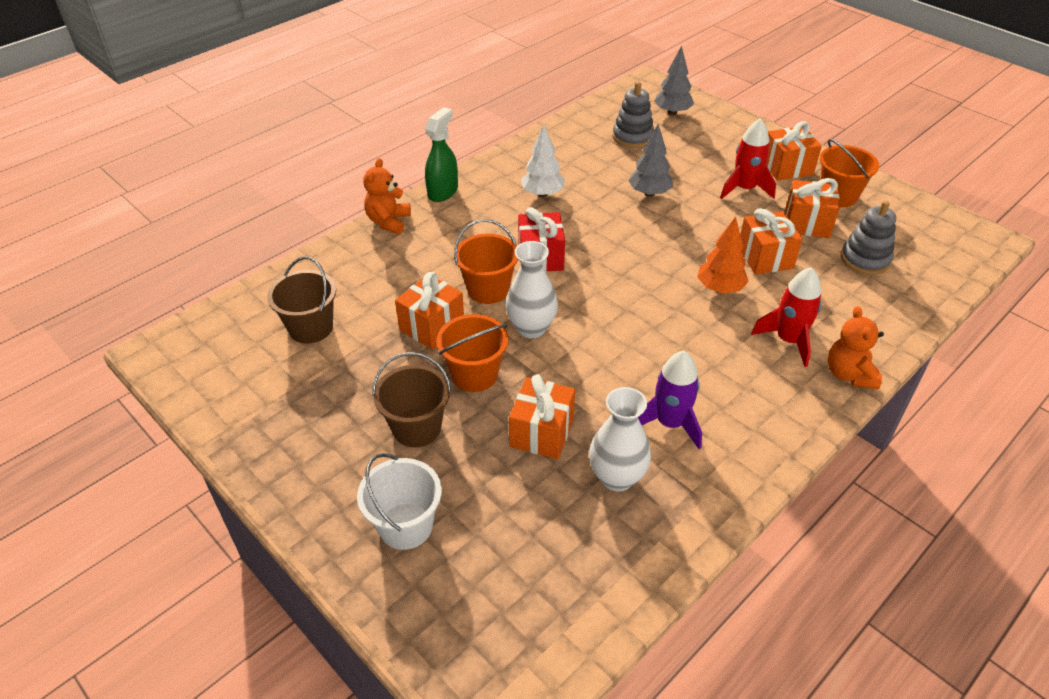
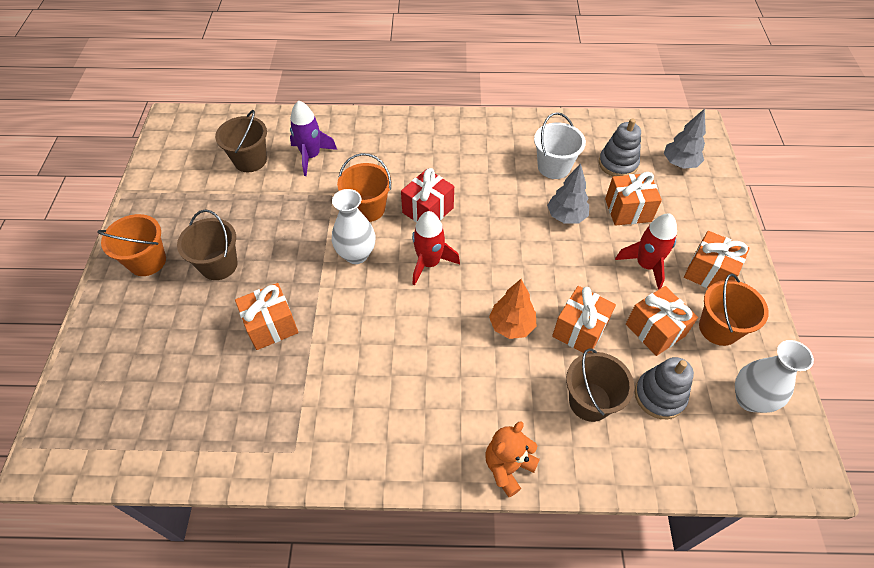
camera: 45 degrees right, 10 degrees up
white bucket [357,453,442,550] -> white bucket moved to [534,112,586,179]
orange teddy bear [363,158,411,234] -> none
orange gift [395,272,464,350] -> orange gift moved to [605,172,662,226]
green spray bottle [425,107,458,202] -> none
orange bucket [437,314,508,392] -> orange bucket moved to [97,214,166,276]
white tree [521,124,565,197] -> none
white vase [589,387,651,492] -> white vase moved to [735,340,814,413]
purple rocket [638,351,702,449] -> purple rocket moved to [290,100,337,176]
red rocket [751,267,822,367] -> red rocket moved to [412,211,460,286]
none -> brown bucket [566,348,634,422]

